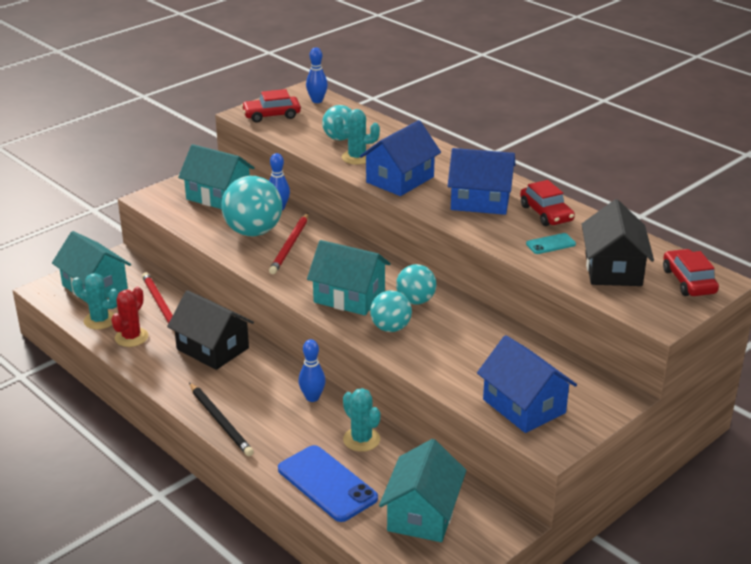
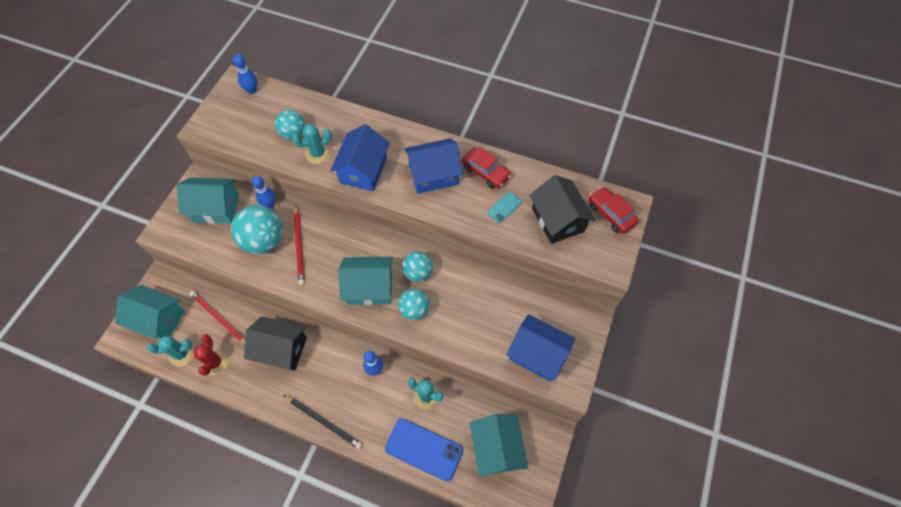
camera: 25 degrees left, 30 degrees up
red car [241,89,301,123] -> none

